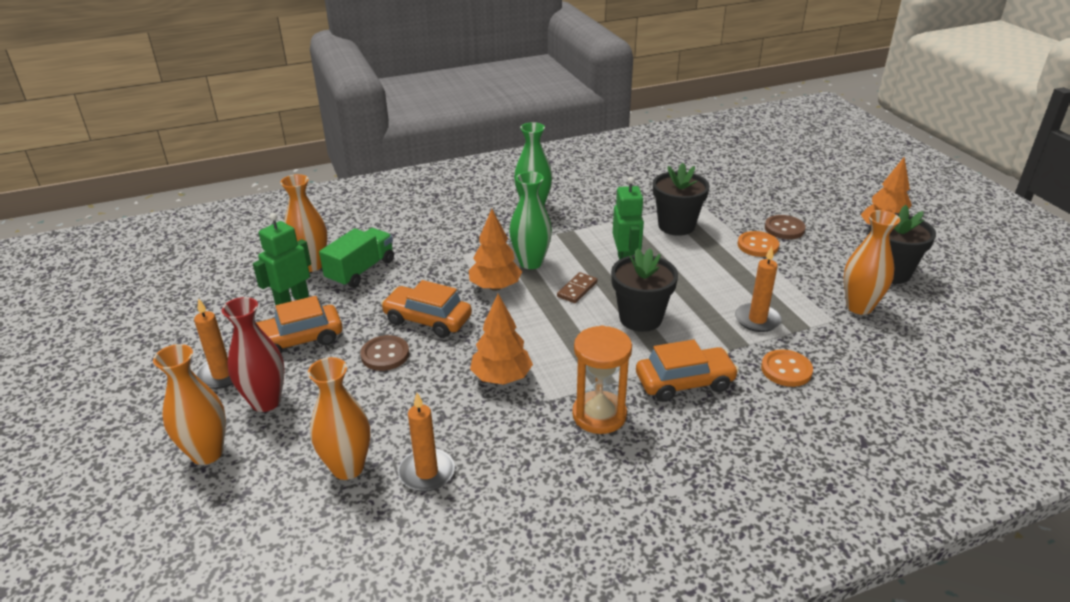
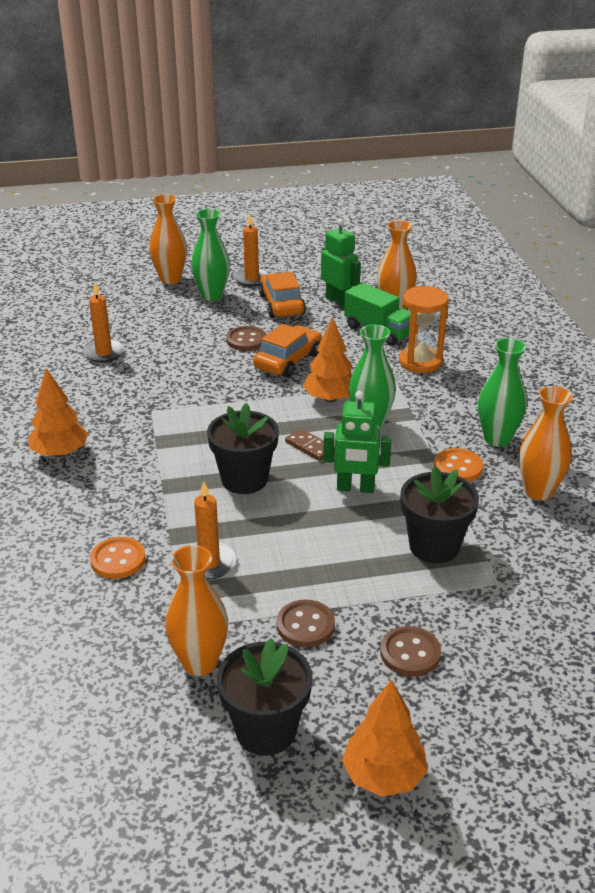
camera: 100 degrees right, 0 degrees up
red vase [222,297,285,412] -> green vase [191,209,230,301]
orange vase [308,357,370,480] -> orange vase moved to [519,386,573,500]
orange tree [470,294,533,385] -> orange tree moved to [28,368,89,457]
orange hourglass [572,325,632,434] -> orange hourglass moved to [399,286,449,373]
orange car [636,340,739,402] -> none
orange button [738,231,779,257] -> orange button moved to [434,448,483,481]
none -> brown button [276,599,335,647]

